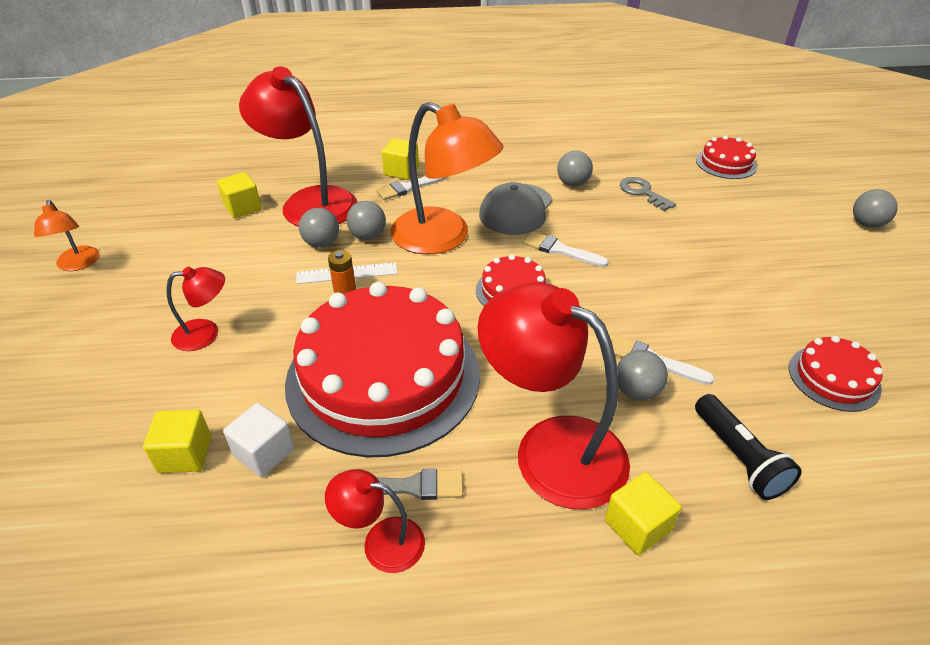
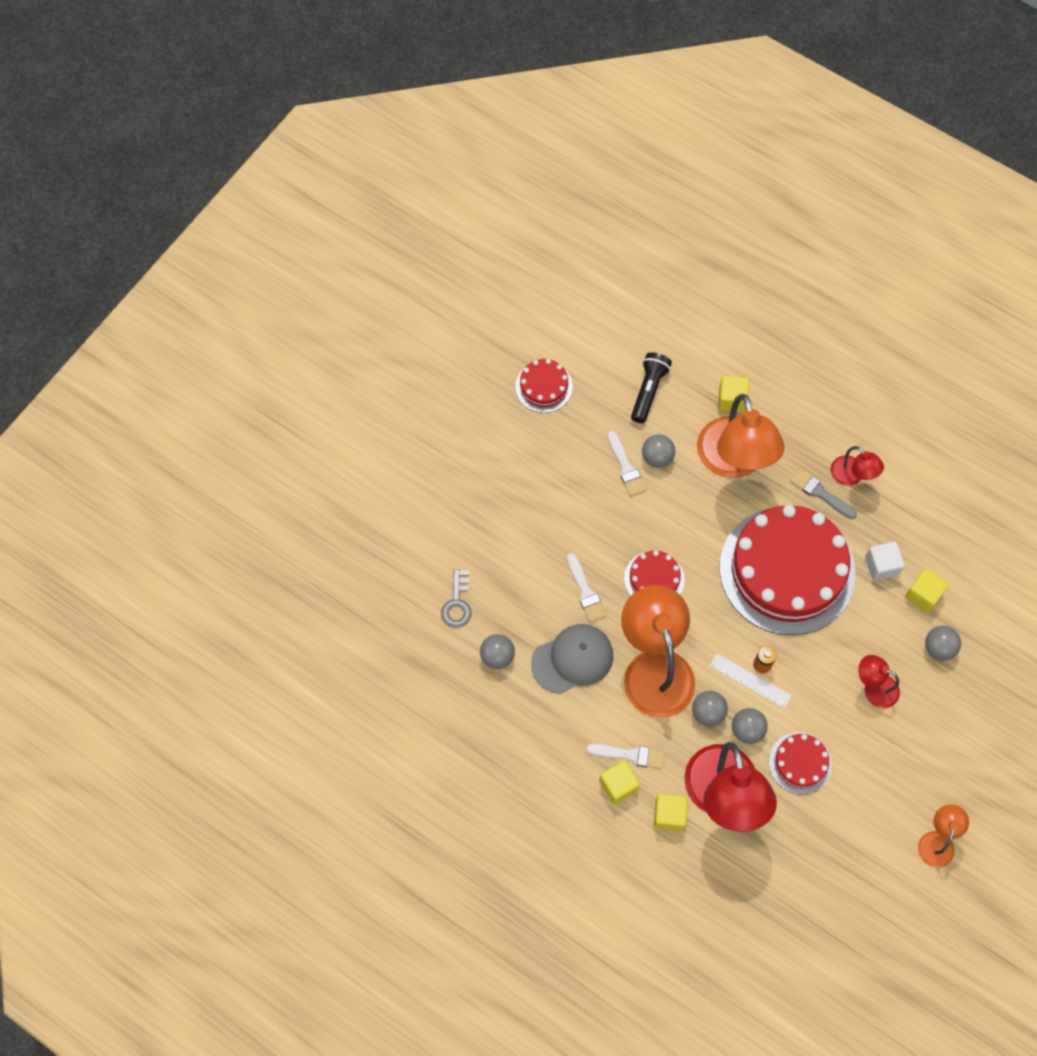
camera: 140 degrees left, 25 degrees up
yellow cube [217,172,262,218] -> yellow cube moved to [654,793,688,831]
red lamp [478,282,630,509] -> orange lamp [697,394,784,478]
red cake [696,135,757,179] -> red cake moved to [769,732,832,795]
grey ball [853,189,898,228] -> grey ball moved to [925,626,961,661]

